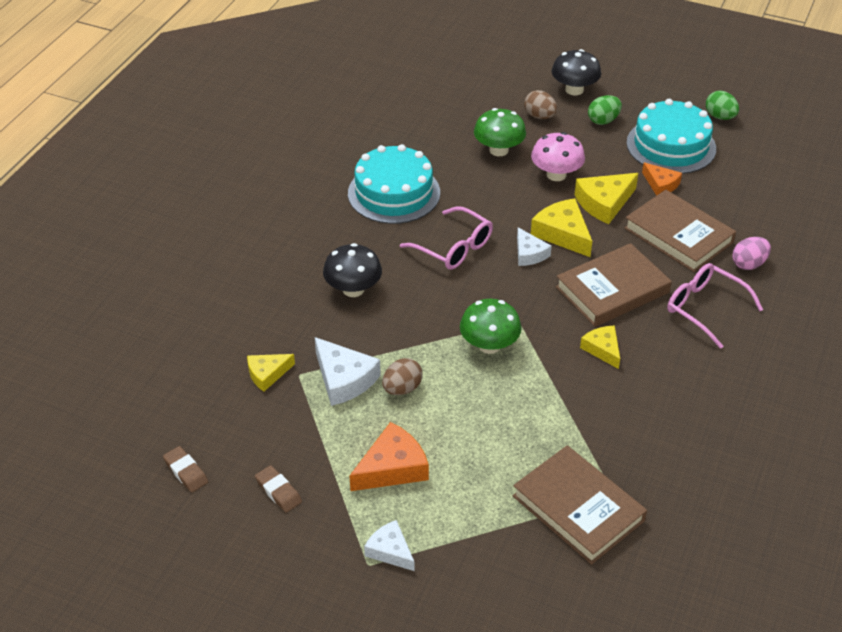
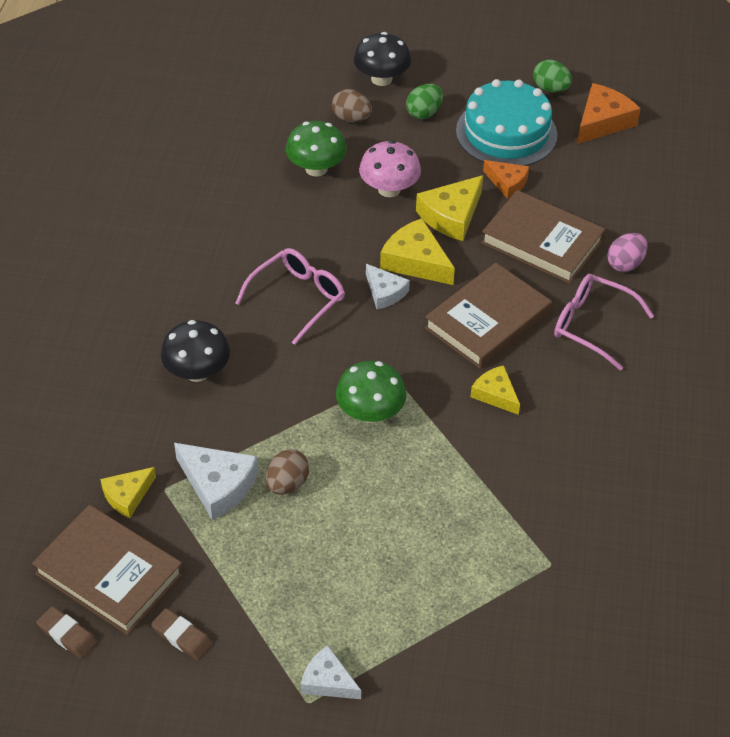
camera: 15 degrees left, 5 degrees up
turquoise cake [348,144,440,224] -> none
orange cheese [349,422,429,491] -> orange cheese moved to [577,83,640,144]
pink glasses [400,206,493,270] -> pink glasses turned 75 degrees counterclockwise [236,248,345,345]
brown book [513,445,647,565] -> brown book moved to [32,505,183,635]

